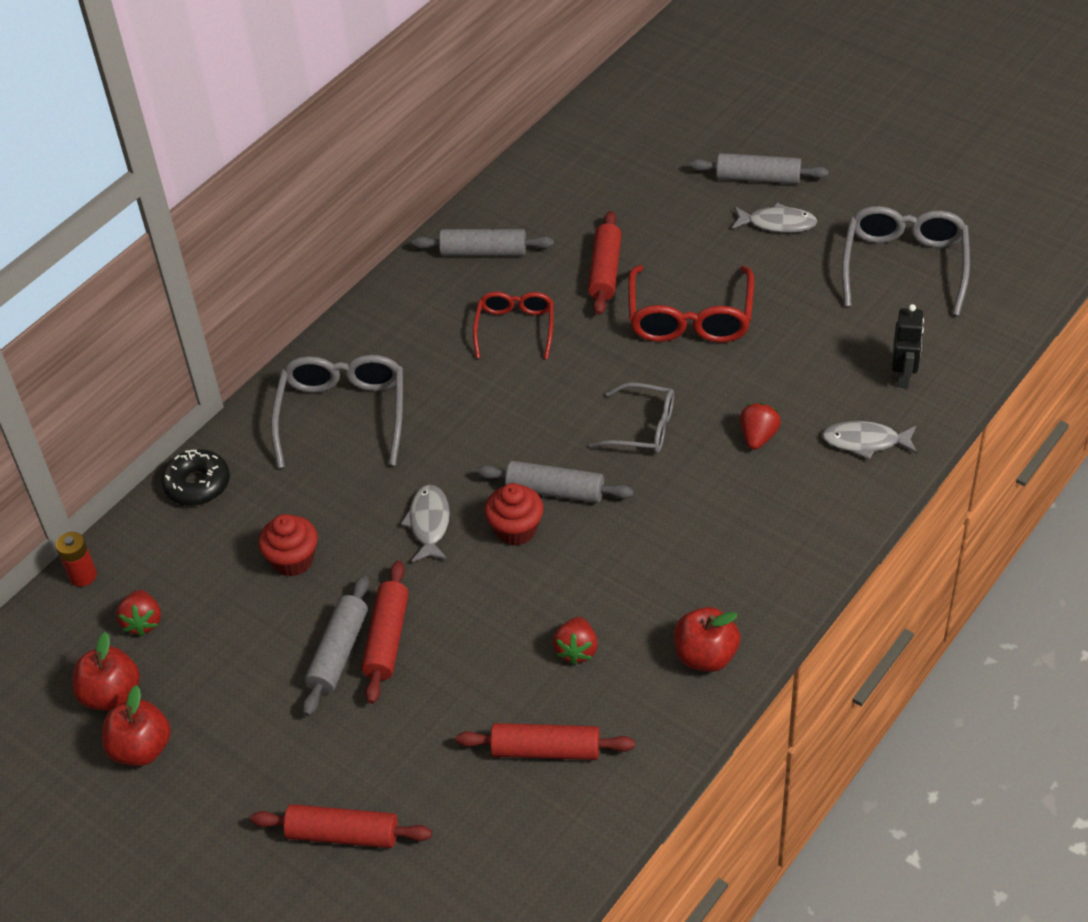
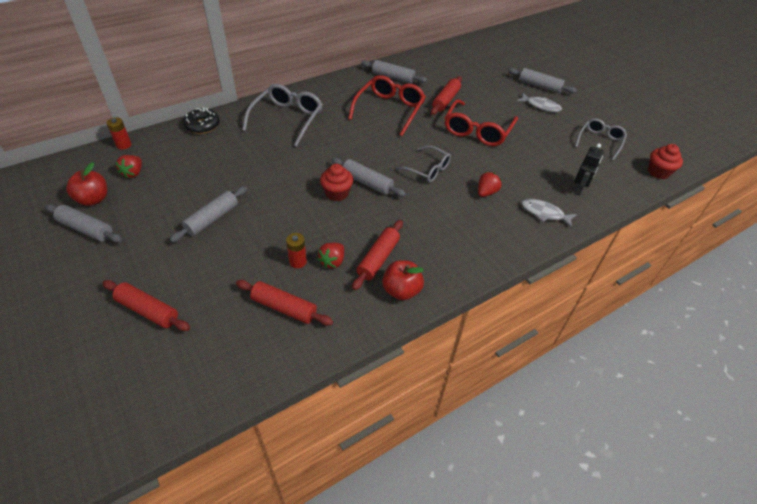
camera: 15 degrees right, 0 degrees up
red apple [102,685,171,766] -> grey rolling pin [45,204,122,243]
red cupcake [258,514,318,577] -> red cupcake moved to [648,144,683,179]
red rolling pin [362,561,409,704] -> red rolling pin moved to [352,220,403,290]
grey fish [401,485,450,562] -> none
red glasses [473,292,554,359] -> red glasses [348,75,426,136], size x1.57
grey glasses [842,206,970,316] -> grey glasses [575,118,627,160], size x0.64
none -> red battery [286,233,307,268]

